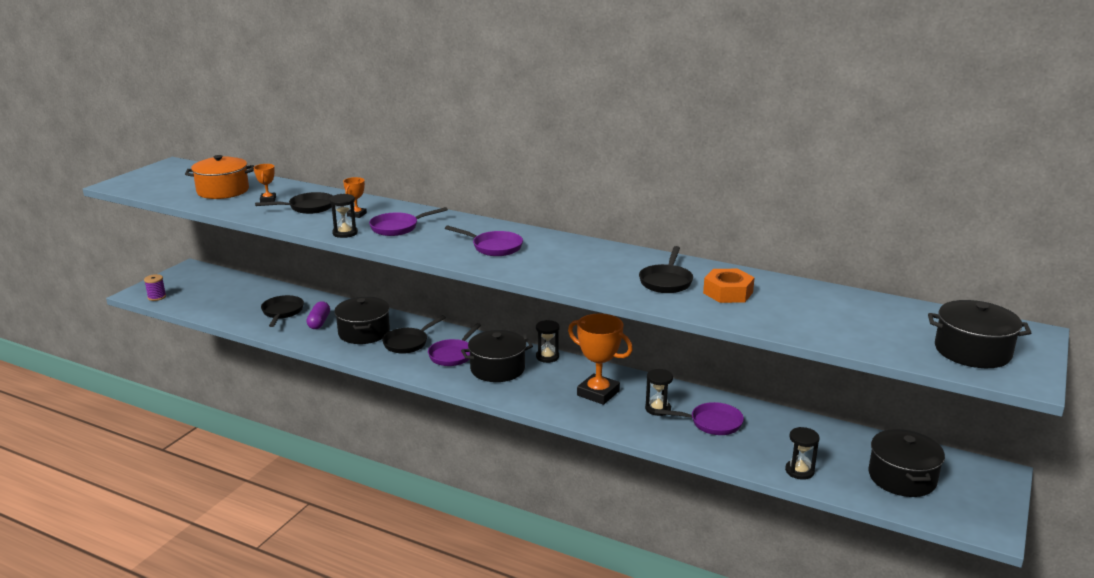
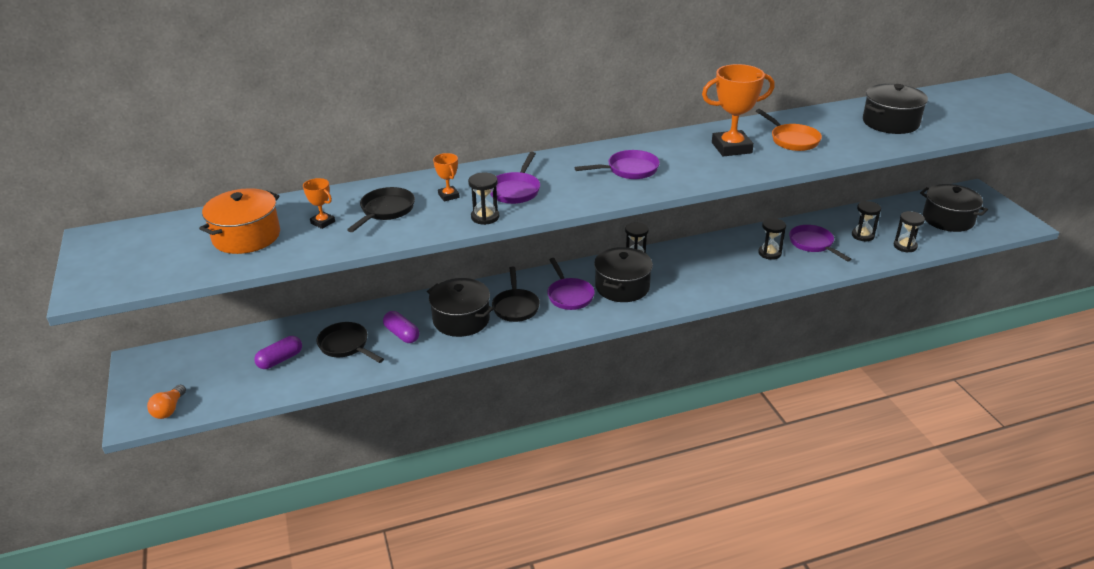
camera: 45 degrees left, 10 degrees up
purple spool [144,274,166,301] -> orange light bulb [147,385,186,419]
orange trophy [568,314,633,405] -> orange trophy moved to [702,64,775,156]
black pan [639,246,693,293] -> orange pan [756,109,822,151]
purple pan [655,402,744,435] -> purple pan turned 75 degrees counterclockwise [789,225,851,262]
orange nut [703,269,755,303] -> none
black pot [928,300,1031,368] -> black pot moved to [863,84,928,134]
none -> purple capsule [254,336,302,369]
none -> black hourglass [852,201,881,241]

